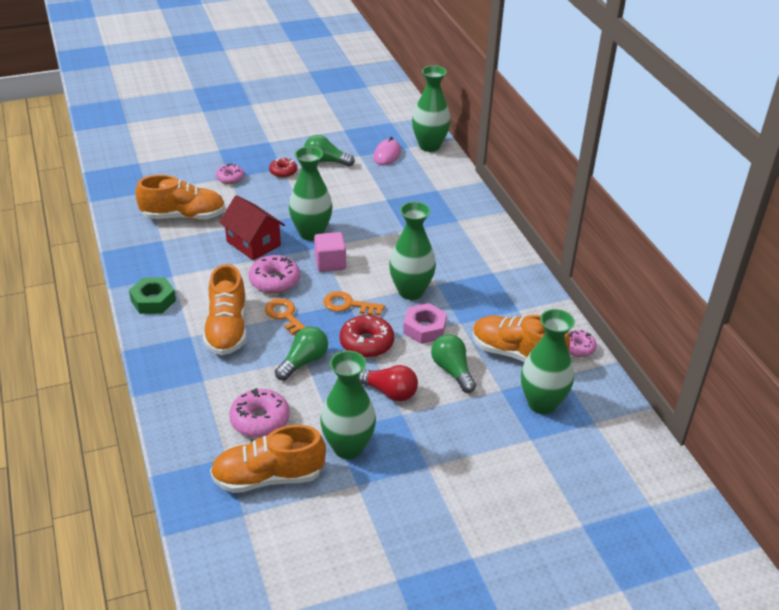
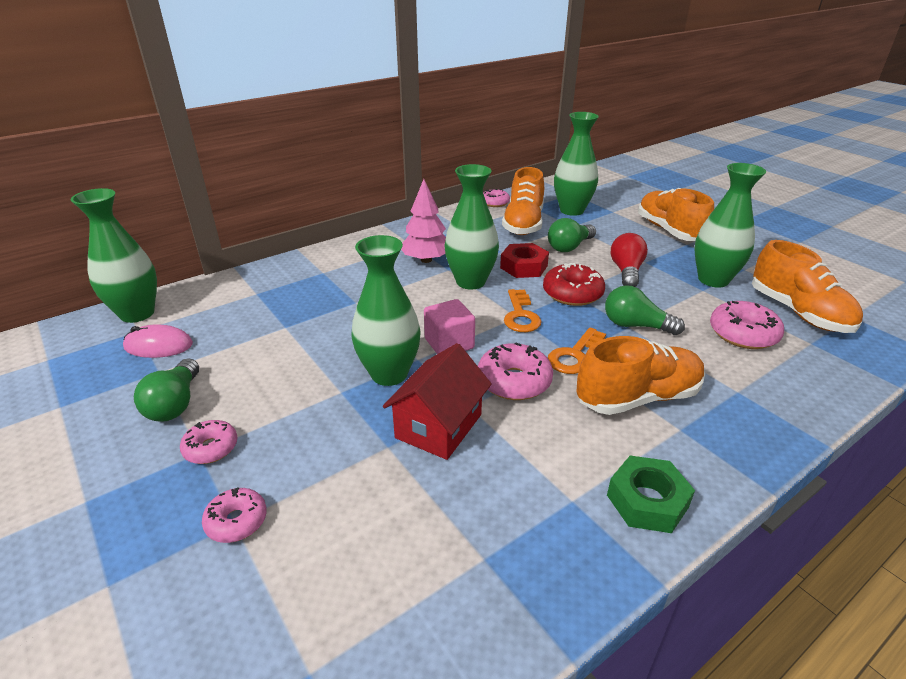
camera: 105 degrees left, 5 degrees down
orange shoe [135,175,225,220] -> orange shoe moved to [638,188,714,241]
red donut [269,158,297,178] -> pink donut [180,420,238,464]
pink nut [403,303,447,344] -> red nut [500,243,549,278]
none -> pink tree [401,179,446,263]

